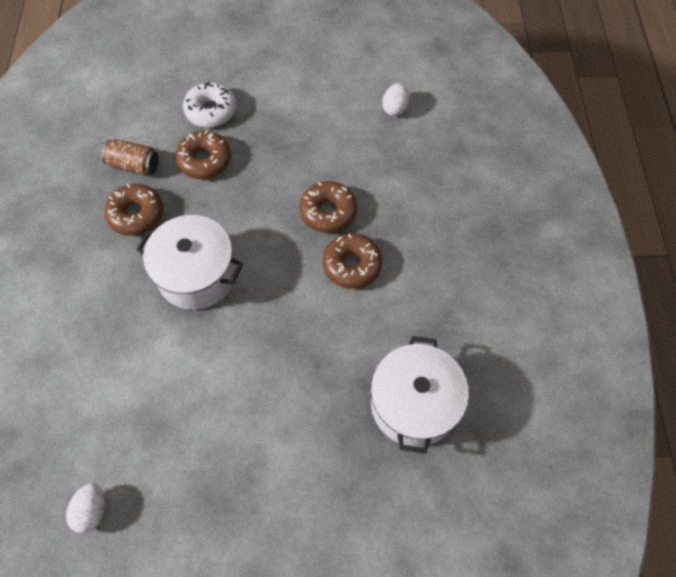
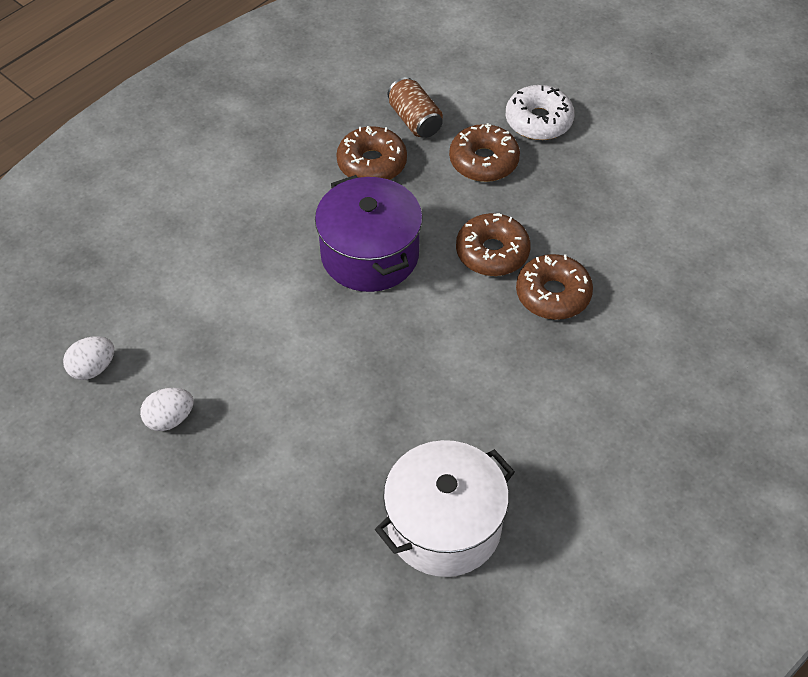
camera: 45 degrees right, 10 degrees down
white pot [136,215,243,310] -> purple pot [315,175,423,292]
brown donut [322,233,382,289] -> brown donut moved to [456,213,531,276]
white egg [382,83,409,116] -> white egg moved to [140,388,194,431]

